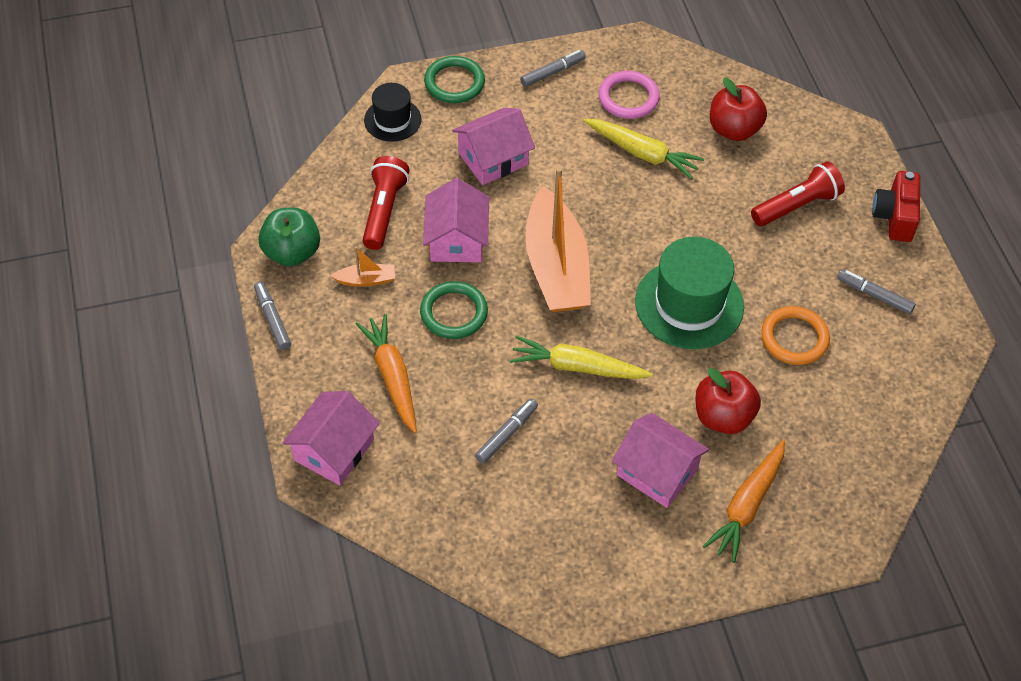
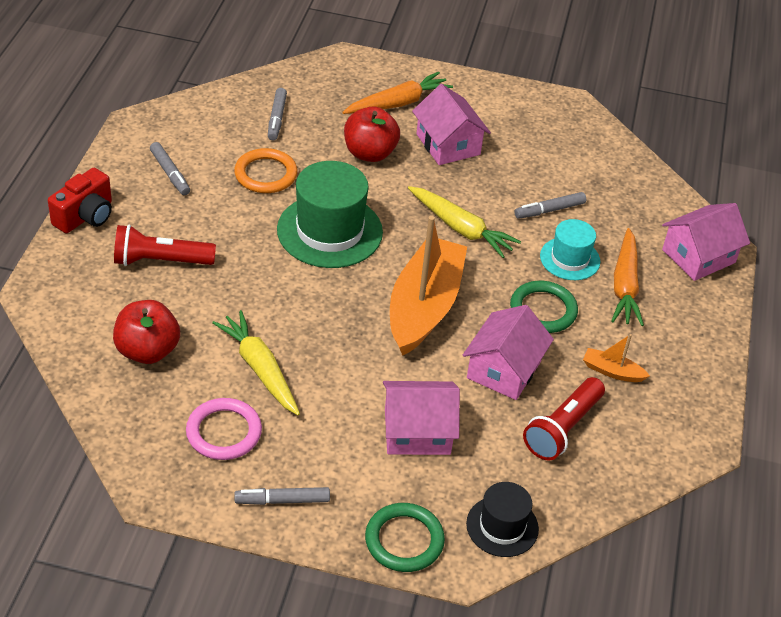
camera: 155 degrees left, 10 degrees down
grey marker [254,281,291,350] -> grey marker moved to [268,88,287,141]
green apple [258,208,320,266] -> none
none -> turquoise hat [540,219,600,280]

